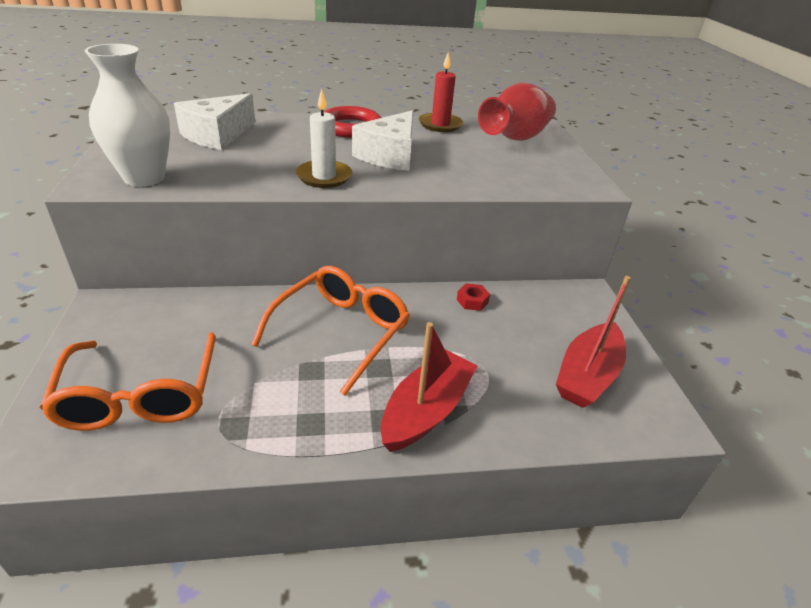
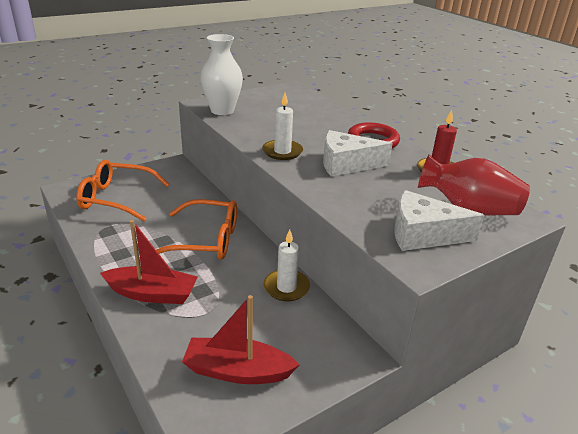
camera: 65 degrees right, 5 degrees down
orange glasses [40,332,216,431] -> orange glasses turned 45 degrees clockwise [76,160,170,221]
white cheese [174,93,255,150] -> white cheese moved to [394,190,485,251]
red nut [457,283,490,311] -> white candle [264,229,310,301]

